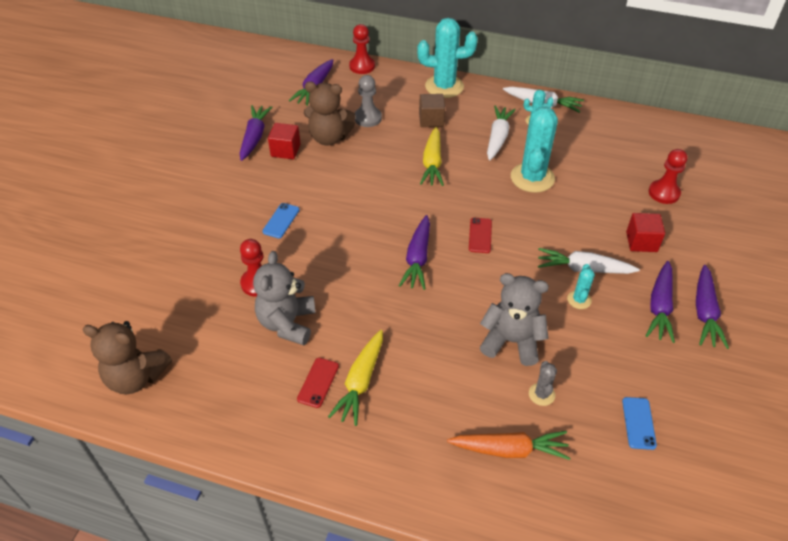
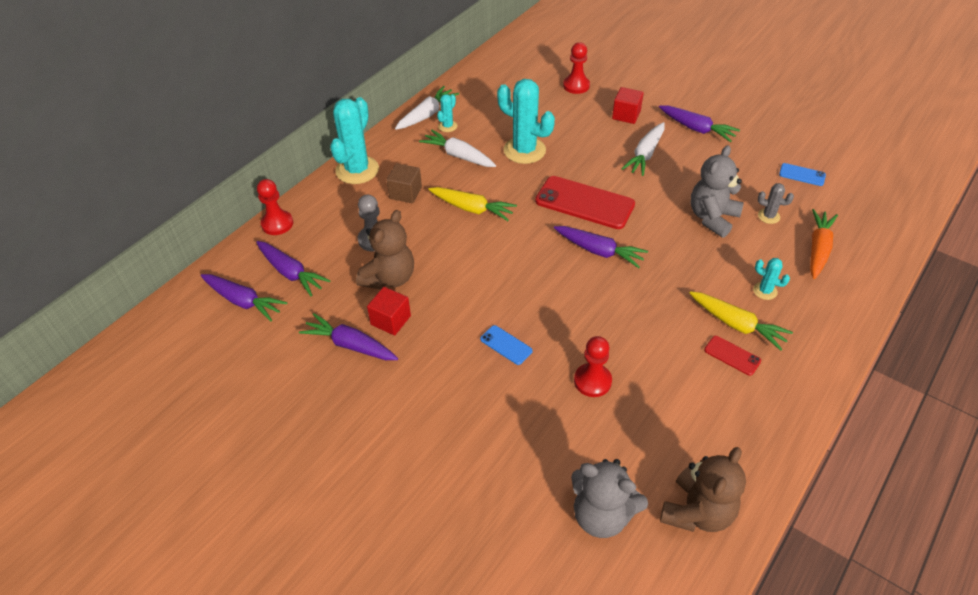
camera: 70 degrees left, 0 degrees up
grey teddy bear [253,251,316,345] -> grey teddy bear moved to [571,459,648,538]
red phone [469,218,492,253] -> red phone [535,176,635,229], size x2.12
turquoise cactus [567,264,595,309] -> turquoise cactus moved to [753,258,790,300]
purple carrot [696,265,729,349] -> purple carrot moved to [201,274,288,321]

